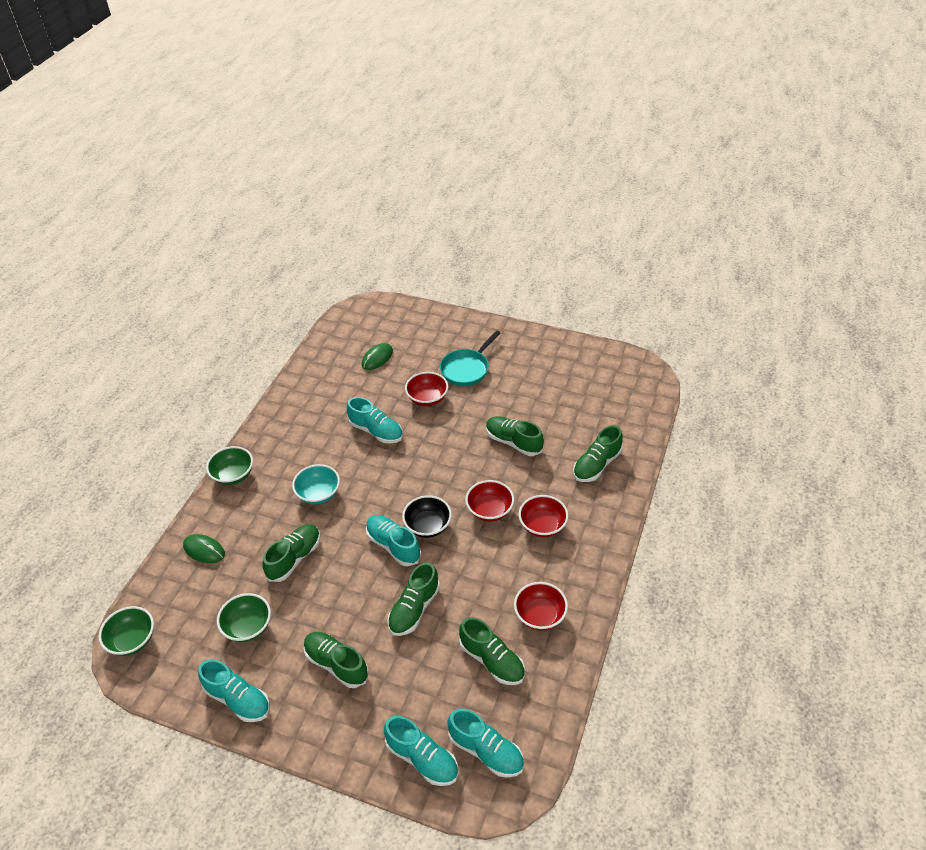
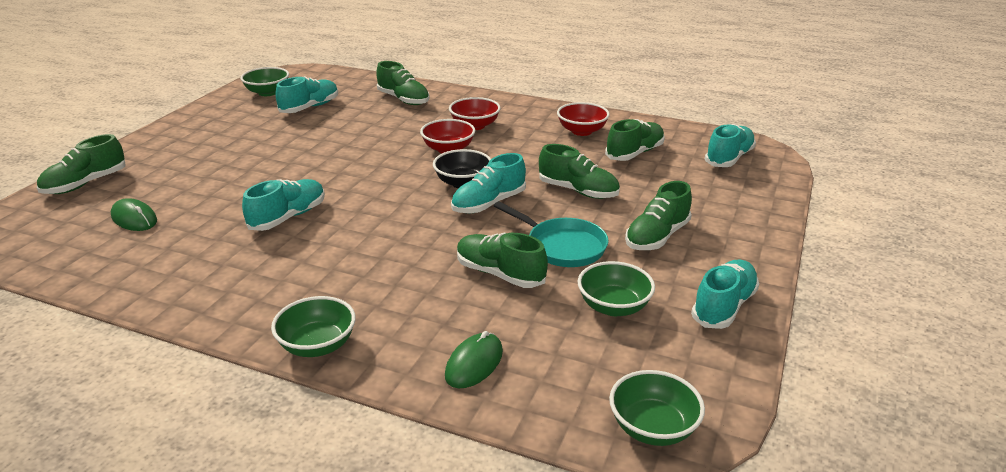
camera: 90 degrees left, 15 degrees down
turquoise bowl [292,464,340,504] -> none
turquoise shoe [384,716,458,786] -> turquoise shoe moved to [276,76,338,113]
red bowl [405,372,448,406] -> none
turquoise pan [440,331,501,386] -> turquoise pan moved to [494,201,608,267]
green shoe [486,416,544,456] -> green shoe moved to [37,134,126,194]
none -> green bowl [240,67,289,96]

